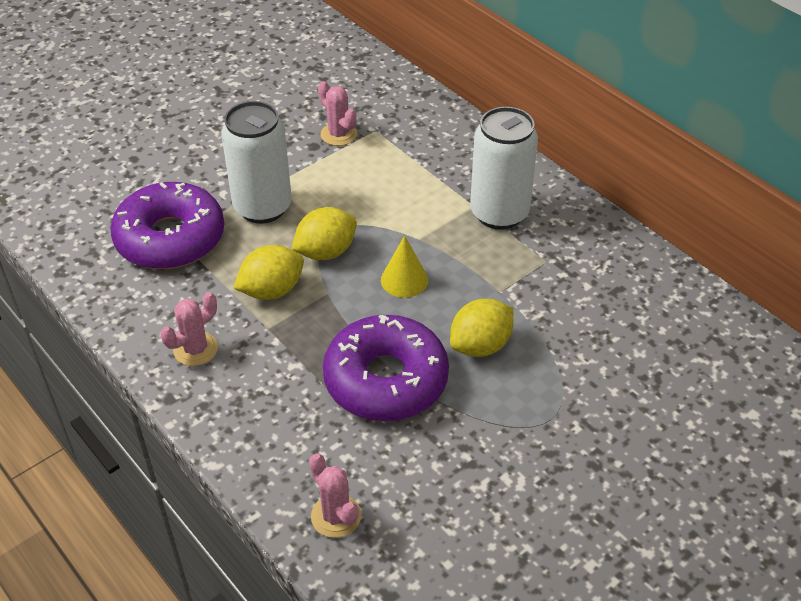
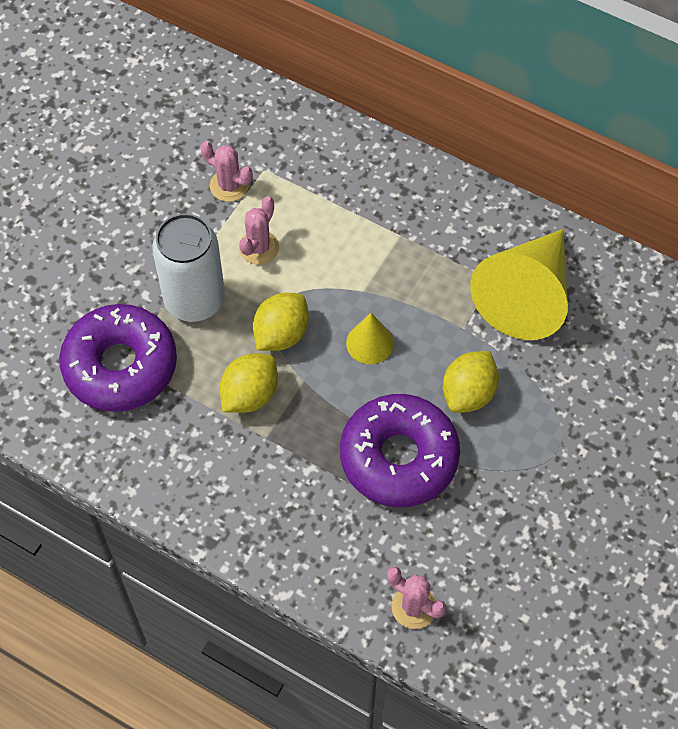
camera: 20 degrees left, 15 degrees up
pink cactus [161,292,218,366] -> pink cactus moved to [239,196,279,264]
white can [470,107,538,230] -> none
none -> yellow cone [470,229,568,340]

